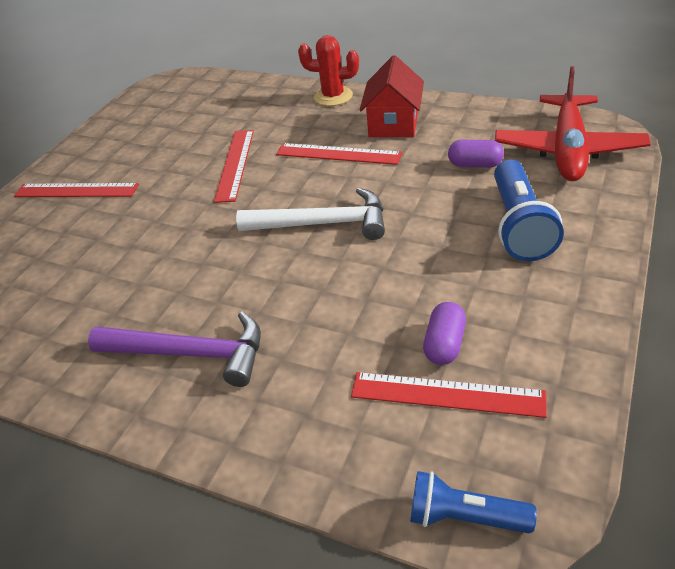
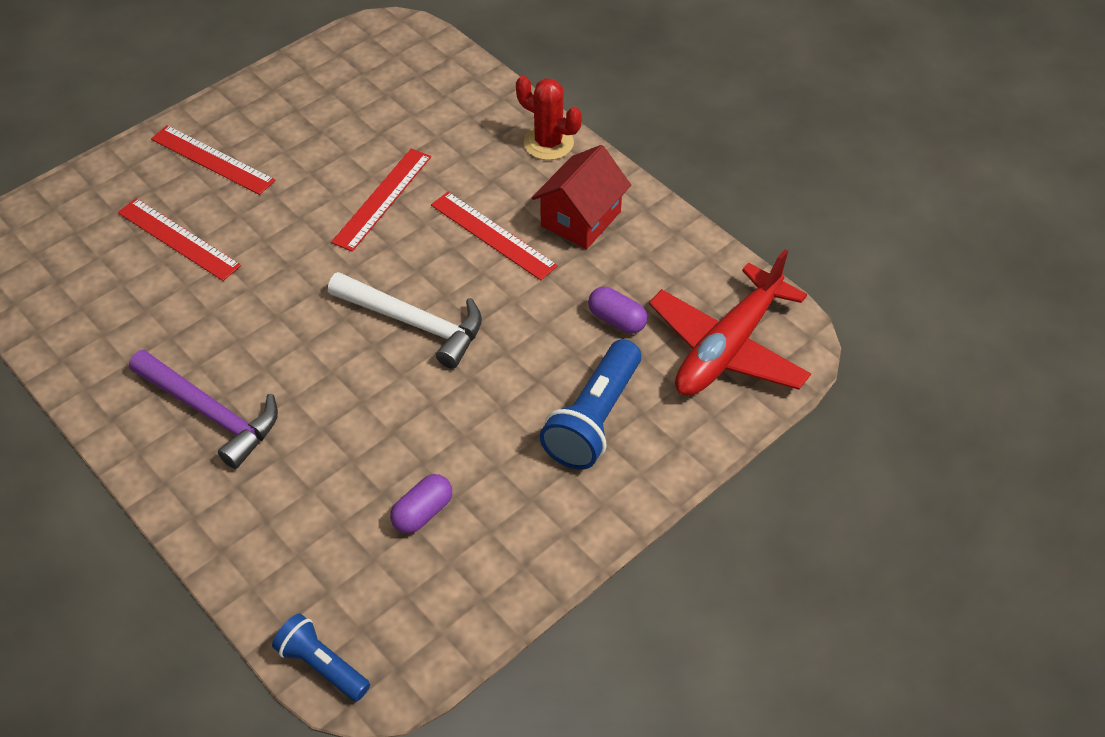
camera: 20 degrees right, 10 degrees up
red ruler [351,372,547,418] -> red ruler moved to [118,198,241,281]

